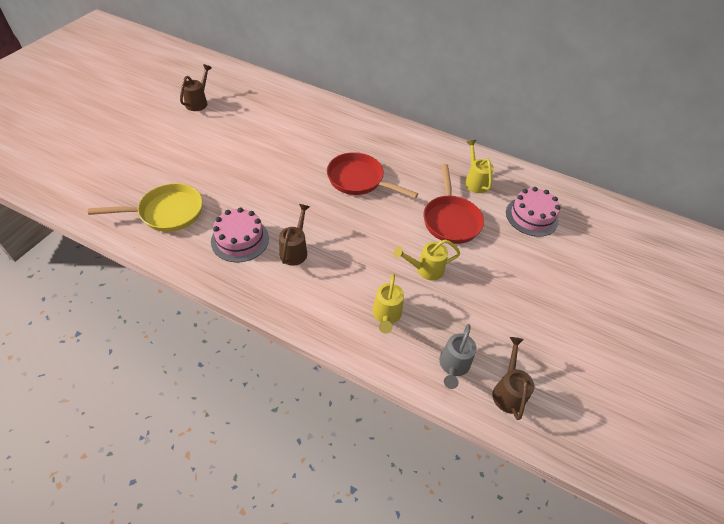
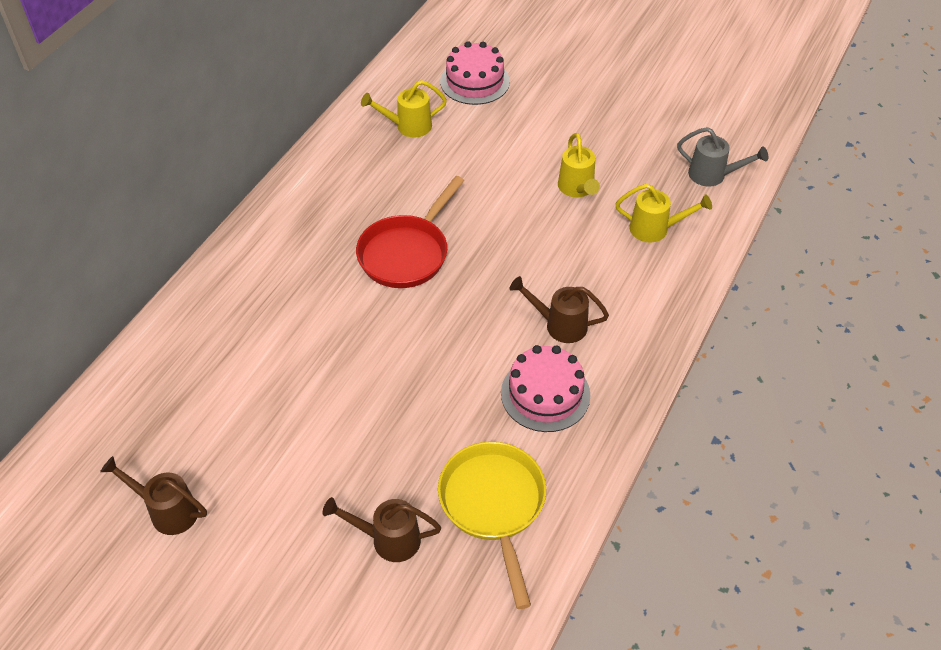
camera: 85 degrees left, 0 degrees up
red pan [423,164,484,244] -> none
brown watering can [492,337,534,420] -> brown watering can moved to [322,497,441,562]

